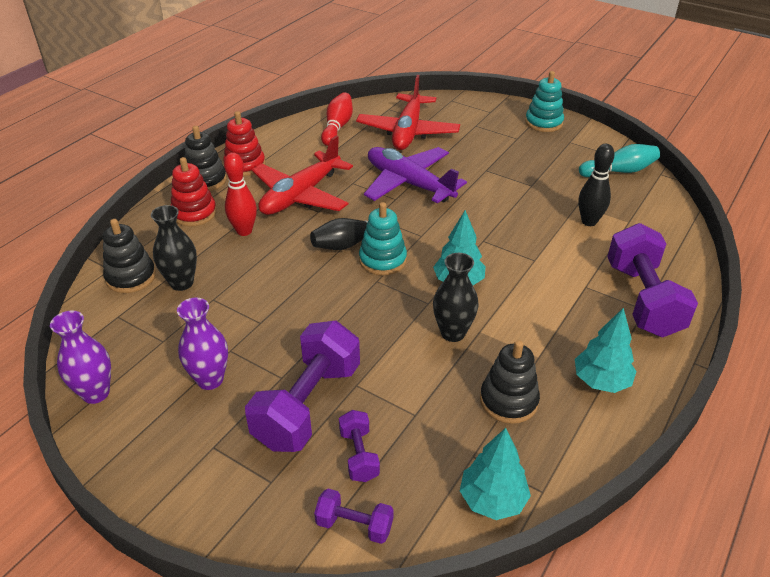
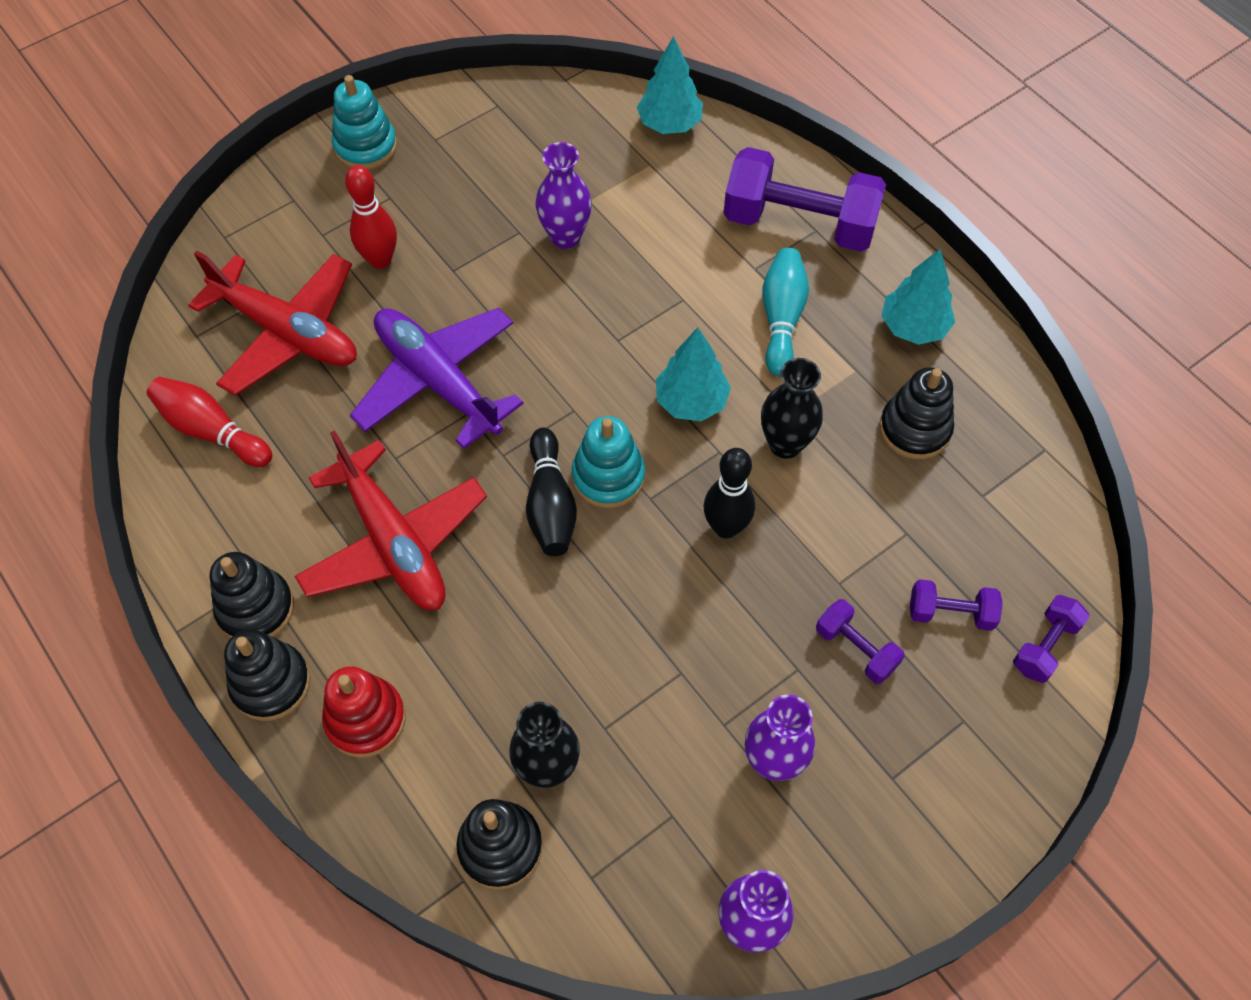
camera: 70 degrees left, 20 degrees up
red stacking toy [223,111,265,176] -> black stacking toy [210,552,294,638]
red bowling pin [224,152,257,236] -> red bowling pin moved to [345,165,397,269]
purple dumbbell [245,321,360,452] -> purple dumbbell [816,599,904,684], size x0.48
purple plane [364,147,467,203] -> purple plane turned 75 degrees clockwise [350,308,524,449]
turquoise tree [460,428,531,520] -> turquoise tree moved to [637,36,703,134]
black bowling pin [578,144,614,226] -> black bowling pin moved to [704,448,755,538]
turquoise bowling pin [579,144,660,177] -> turquoise bowling pin moved to [762,248,809,376]
none -> purple vase [536,142,592,249]

